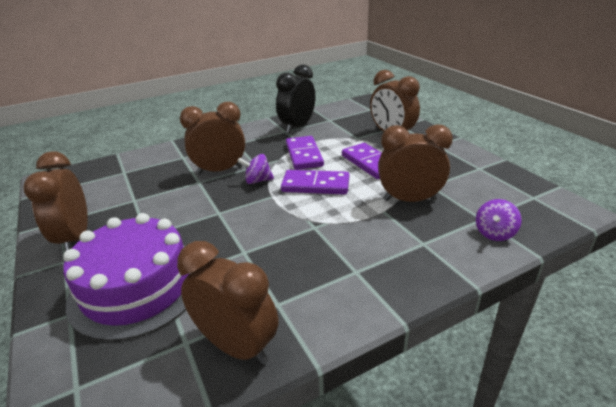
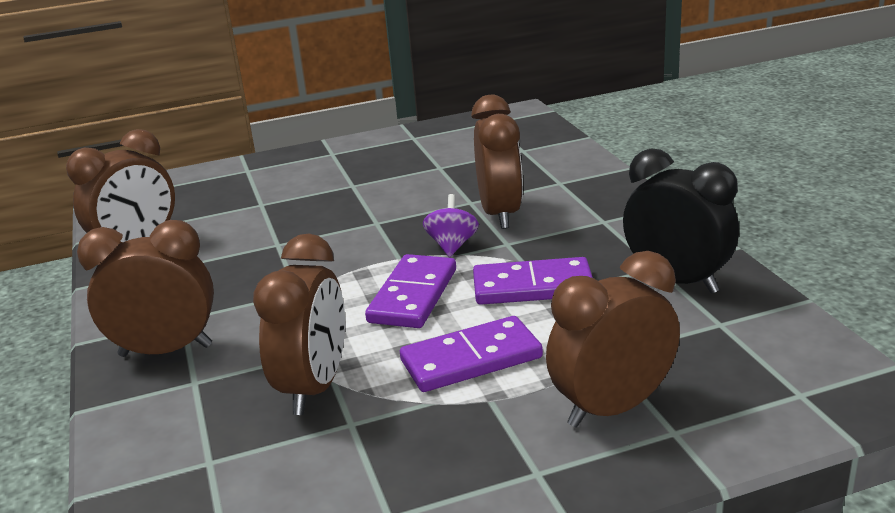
camera: 100 degrees right, 5 degrees down
brown clock [23,151,88,252] -> brown clock moved to [77,220,214,357]
purple cake [63,213,192,341] -> none
purple spinning top [476,199,522,241] -> none

